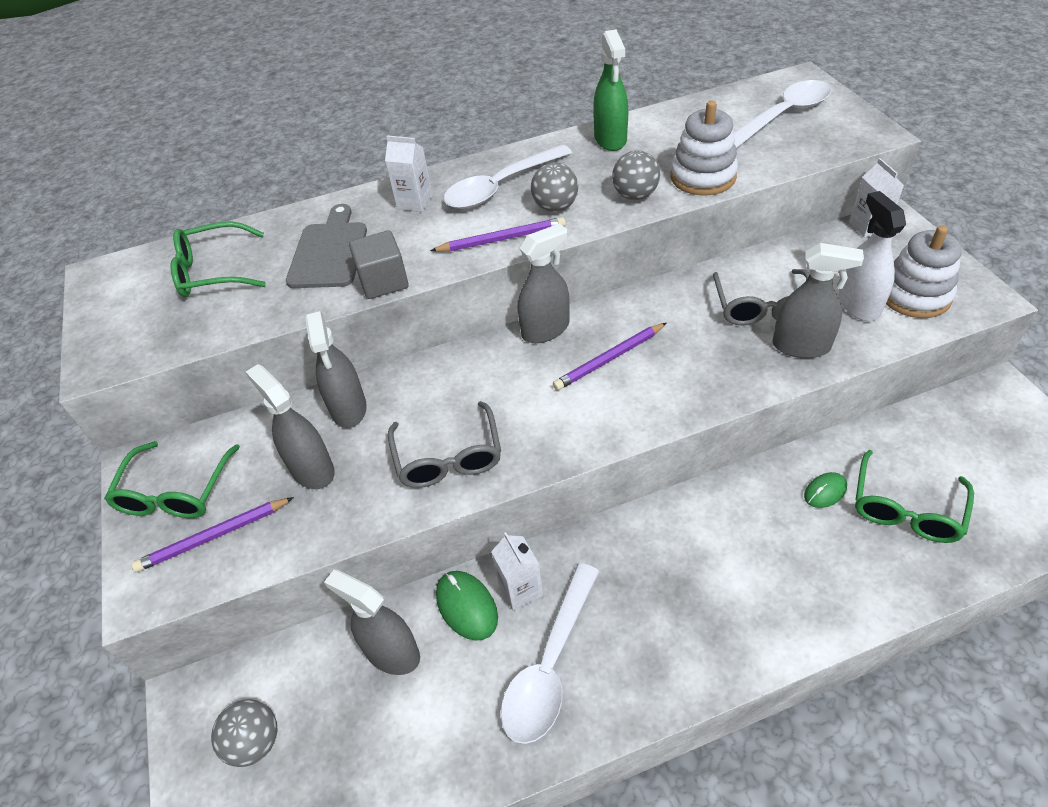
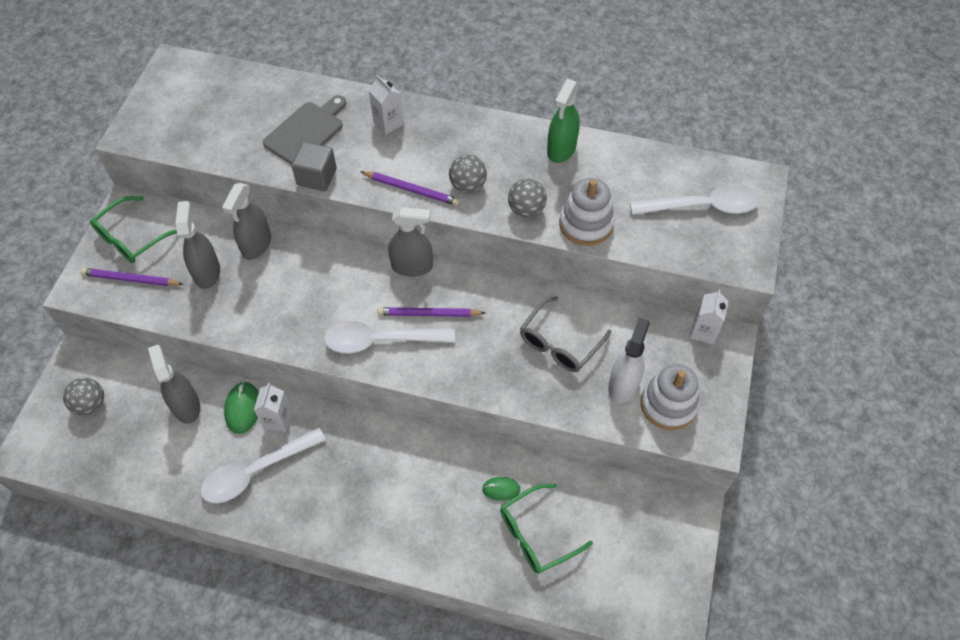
camera: 30 degrees right, 10 degrees up
green glasses [171,221,266,297] -> none
grey glasses [388,401,501,488] -> none
white spoon [444,144,572,209] -> white spoon moved to [324,321,455,354]
grey spray bottle [772,243,864,358] -> none

